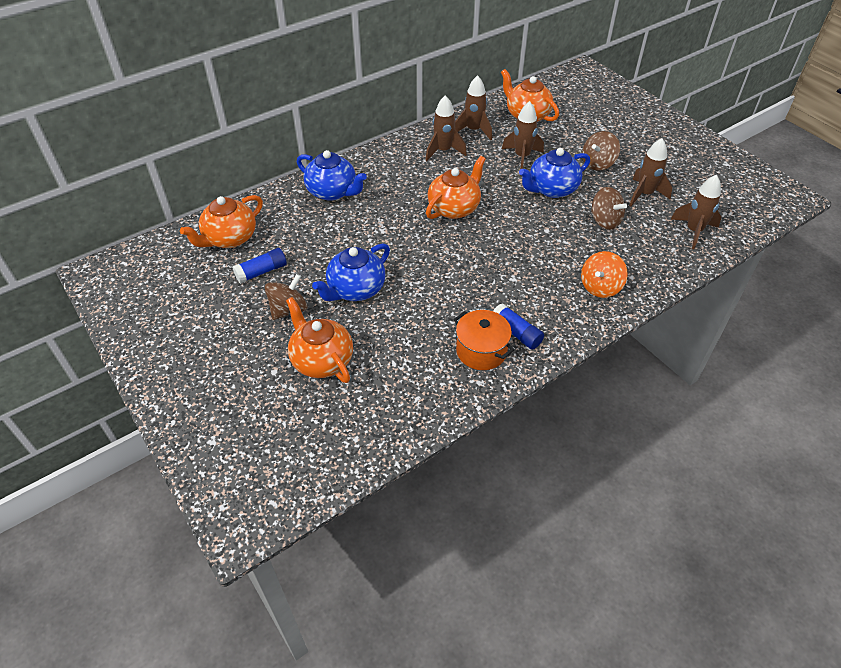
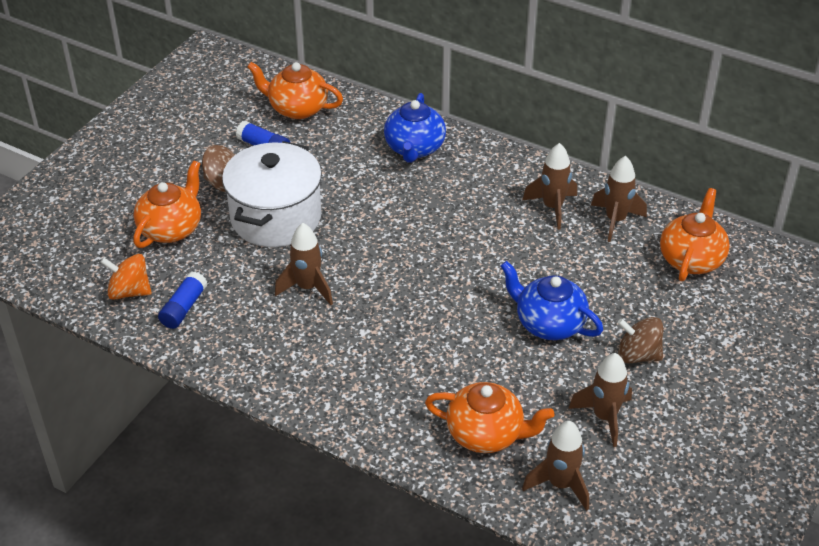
camera: 65 degrees right, 5 degrees down
blue teapot [312,243,390,301] -> white pot [222,141,322,247]
orange teapot [426,156,486,219] -> orange teapot moved to [425,382,555,453]
orange pot [453,310,515,370] -> none
blue glue stick [493,303,544,350] -> blue glue stick moved to [158,271,208,329]
brown rocket [502,101,544,169] -> brown rocket moved to [275,223,333,305]
orange spinning top [581,251,628,298] -> orange spinning top moved to [100,254,152,300]
brown spinning top [591,187,627,230] -> none

